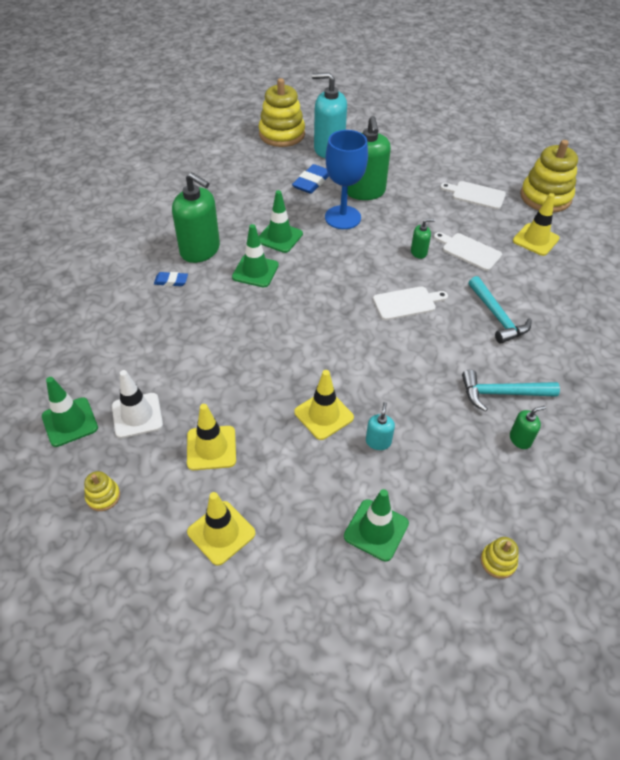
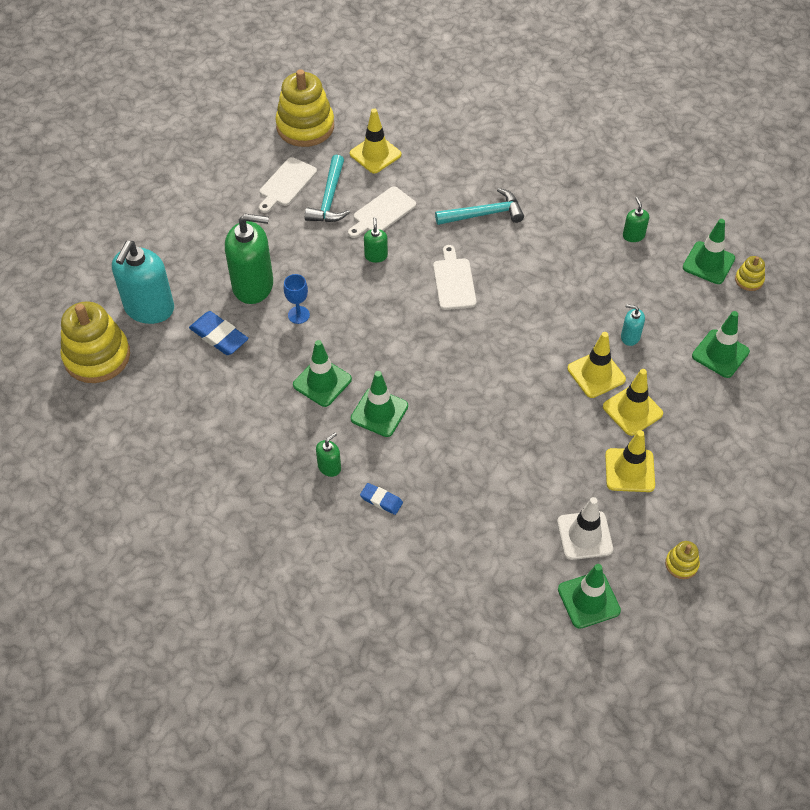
camera: 80 degrees left, 5 degrees up
blue eraser [154,272,188,286] -> blue eraser turned 75 degrees counterclockwise [360,483,403,515]
green soap dispenser [172,172,220,263] -> green soap dispenser [316,432,341,477], size x0.46
yellow traffic cone [187,492,255,566] -> yellow traffic cone moved to [603,369,663,436]
blue goblet [325,130,368,229] -> blue goblet [284,274,310,324], size x0.49
turquoise hammer [462,369,560,412] -> turquoise hammer moved to [305,155,350,222]
none -> green traffic cone [683,219,735,284]

